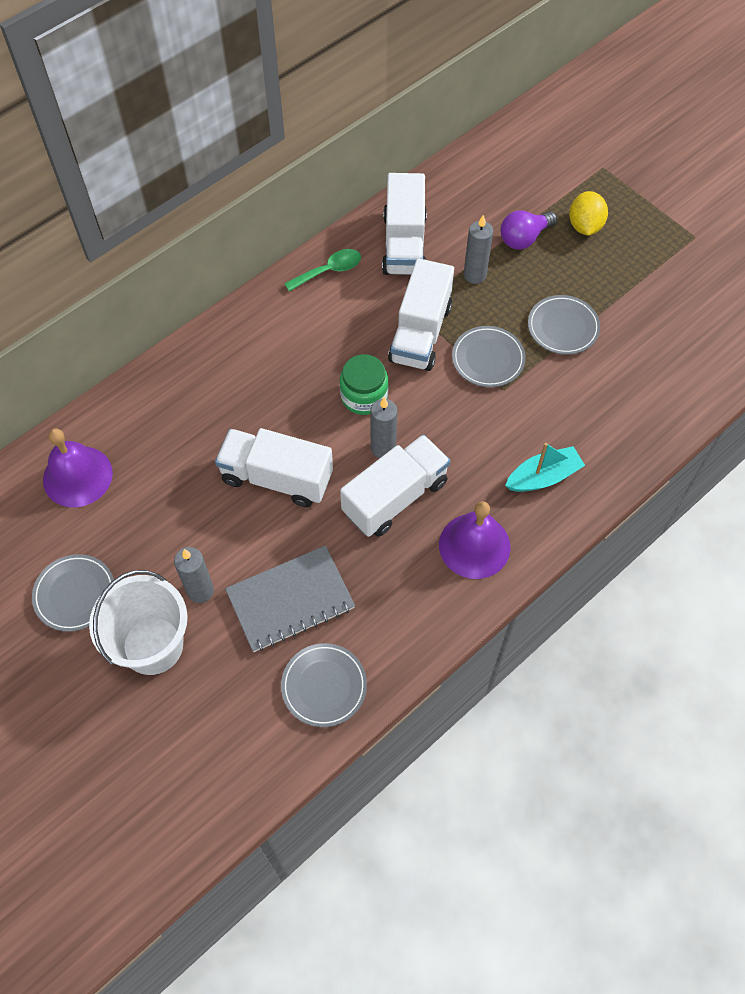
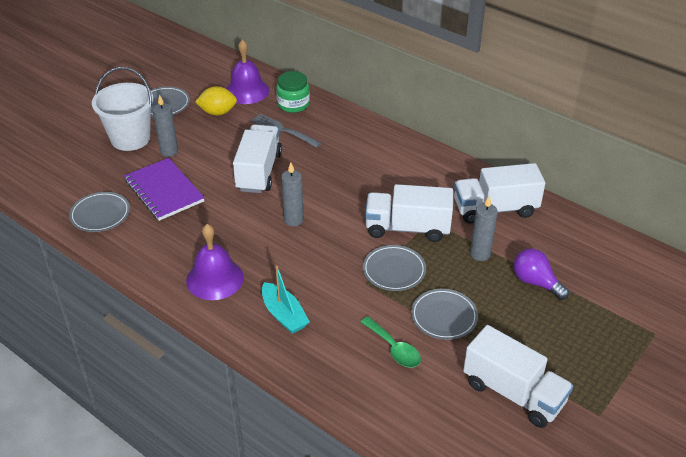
camera: 80 degrees right, 20 degrees down
grey notebook [225,546,355,652] -> purple notebook [124,158,205,221]
green spoon [284,249,361,292] -> green spoon moved to [360,316,421,368]
green jar [340,354,388,415] -> green jar moved to [276,71,310,113]
white truck [340,435,450,537] -> white truck moved to [463,325,573,428]
yellow lemon [569,191,608,235] -> yellow lemon moved to [195,86,237,115]
none -> grey fork [251,114,322,148]

